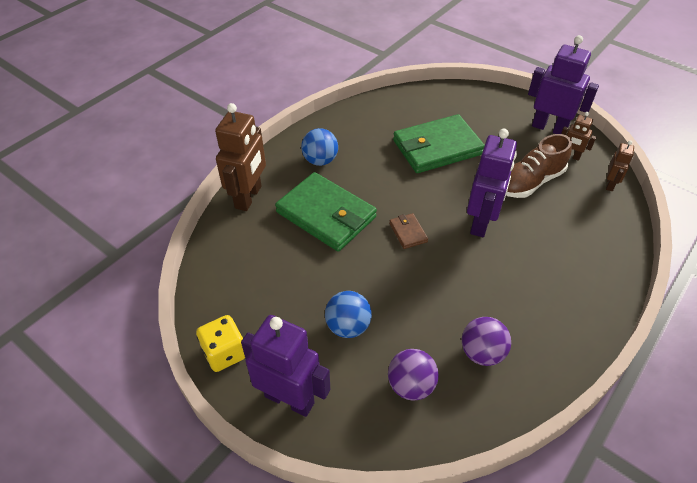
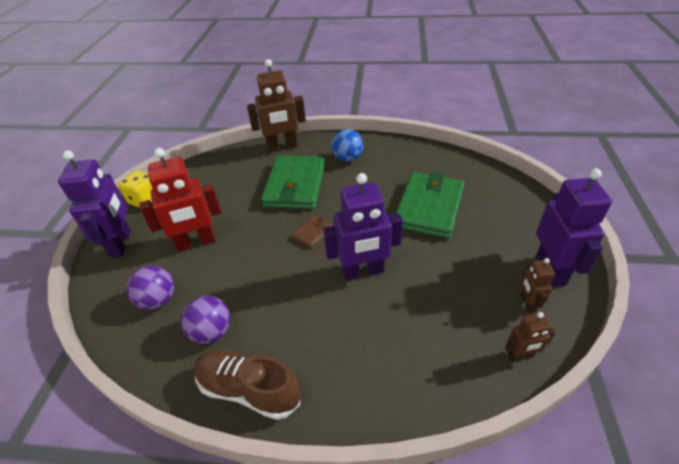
camera: 60 degrees right, 5 degrees down
blue ball [325,291,372,338] -> red robot [139,148,221,252]
green wallet [393,114,485,173] -> green wallet turned 75 degrees clockwise [395,172,465,239]
brown shoe [506,134,572,198] -> brown shoe moved to [194,350,300,420]

